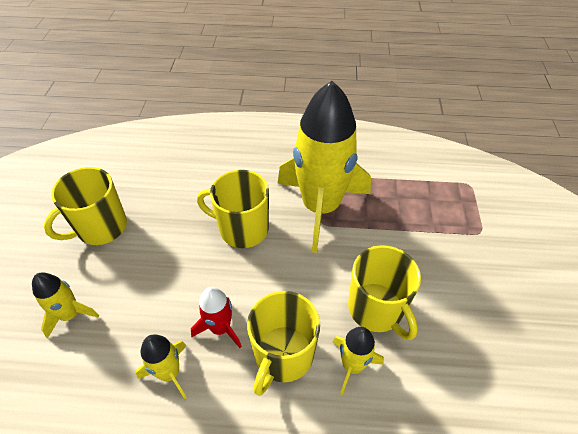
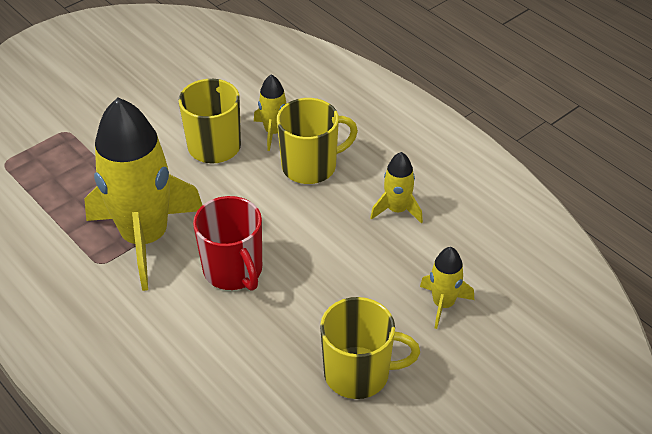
camera: 135 degrees left, 5 degrees down
red rocket [191,287,242,348] -> none
yellow mug [197,170,269,248] -> red mug [193,196,262,291]

